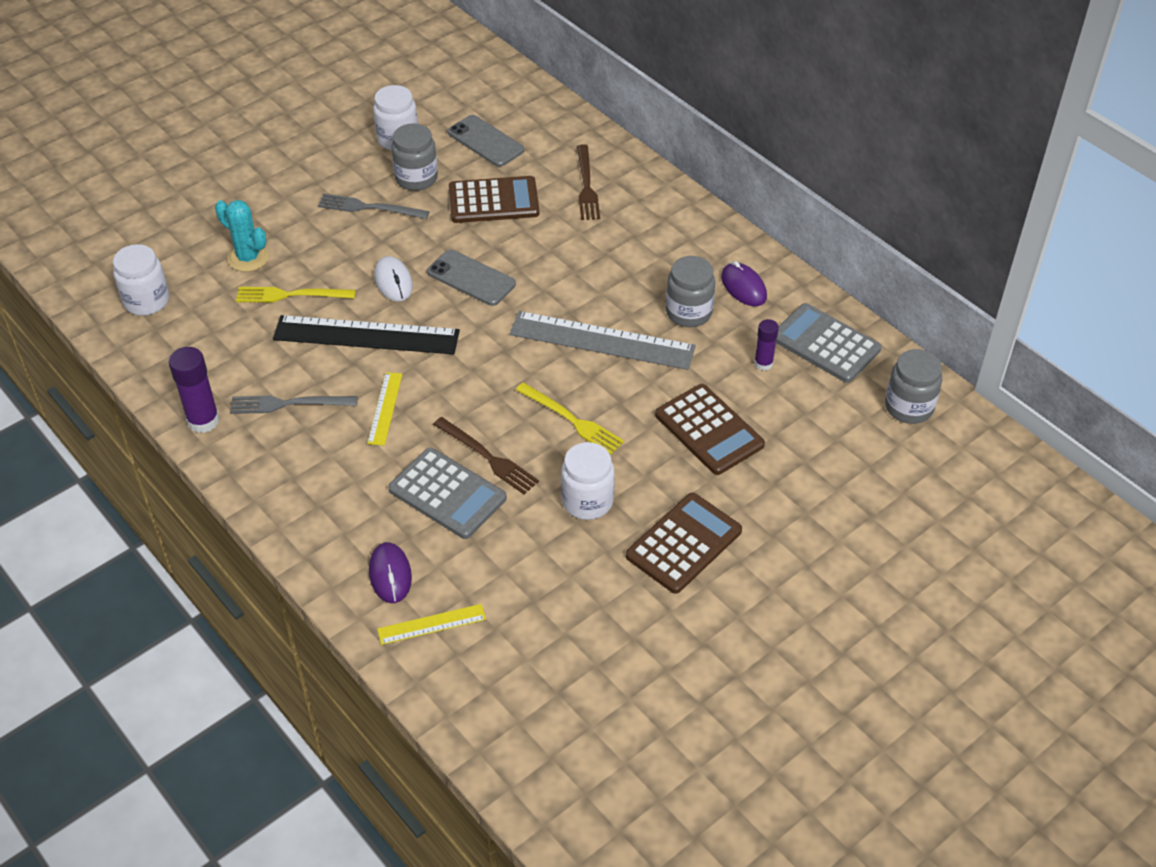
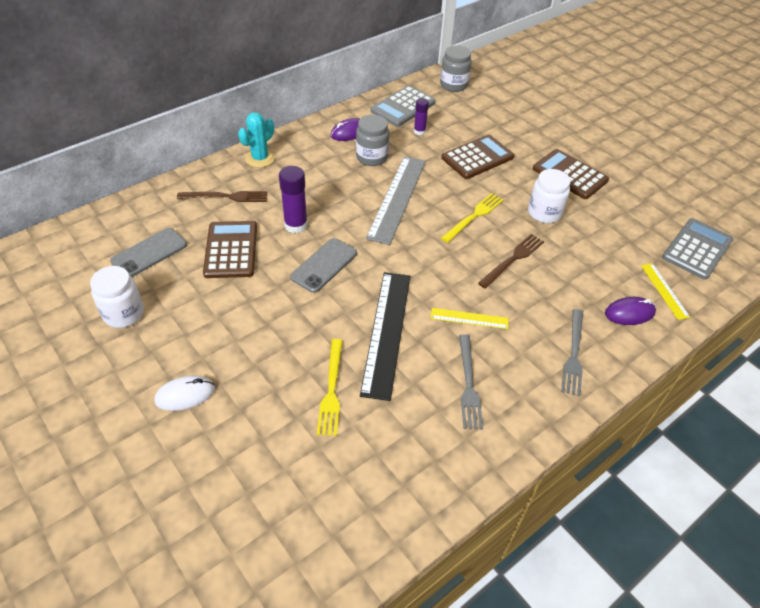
camera: 90 degrees left, 0 degrees up
white jar [113,244,169,316] -> none
purple glue stick [169,347,220,433] -> purple glue stick moved to [279,166,308,233]
turquoise cactus [215,200,269,272] -> turquoise cactus moved to [238,112,275,167]
grey fork [318,194,429,219] -> grey fork moved to [561,309,583,396]
white mouse [374,256,413,302] -> white mouse moved to [154,375,215,411]
grey calculator [388,448,507,539] -> grey calculator moved to [662,218,733,280]
grey jar [391,123,438,191] -> none

